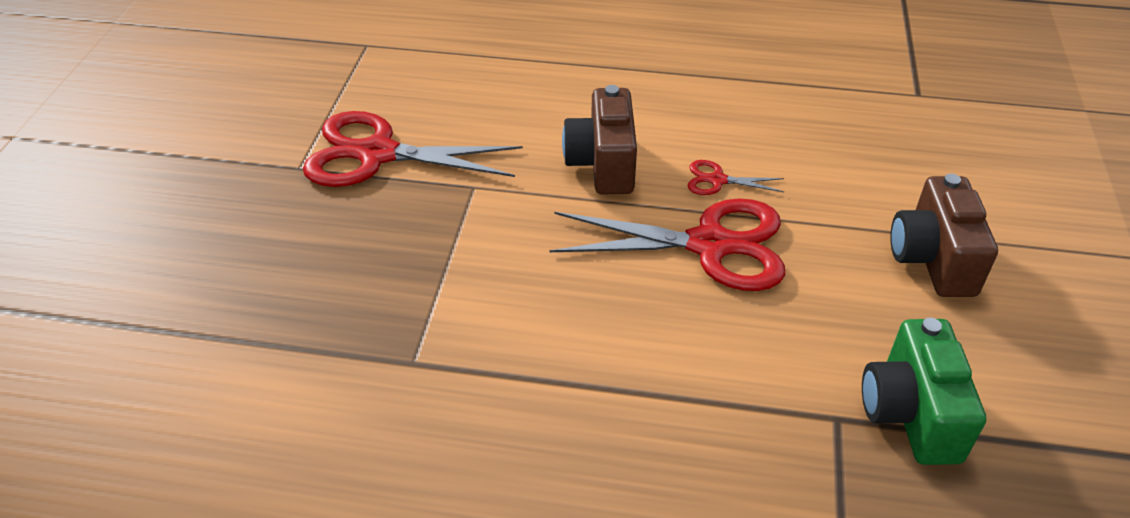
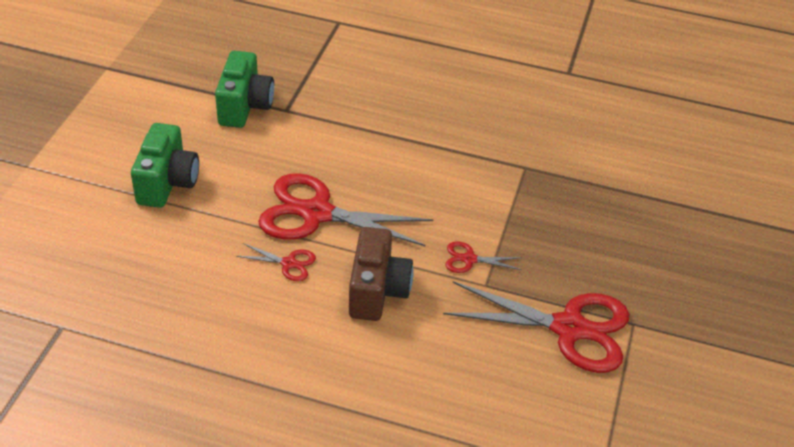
camera: 175 degrees left, 0 degrees up
brown camera [890,174,998,297] -> green camera [131,123,199,208]
none -> red scissors [445,241,522,273]

